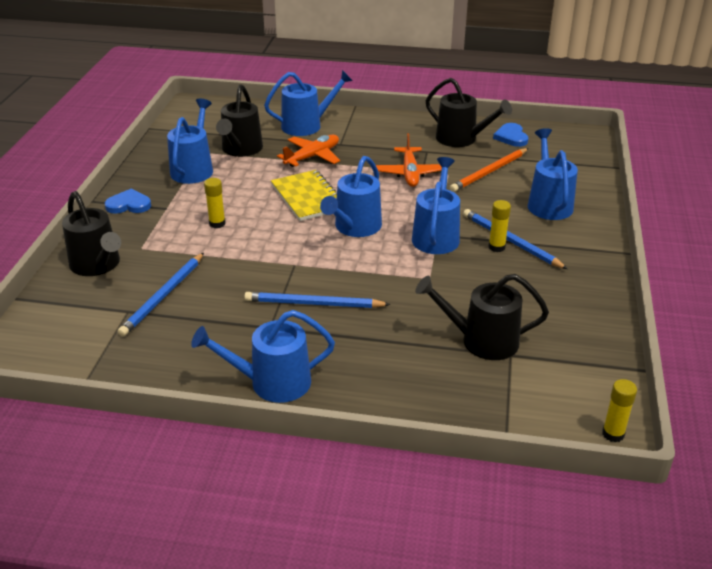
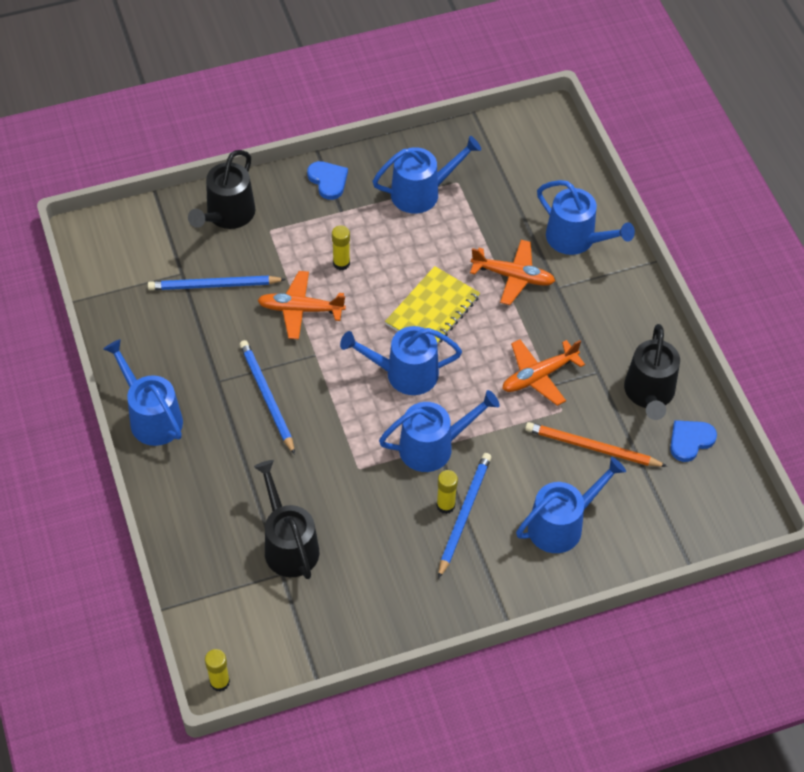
camera: 60 degrees right, 20 degrees up
black watering can [216,84,263,157] -> none
none -> orange plane [257,271,346,339]

